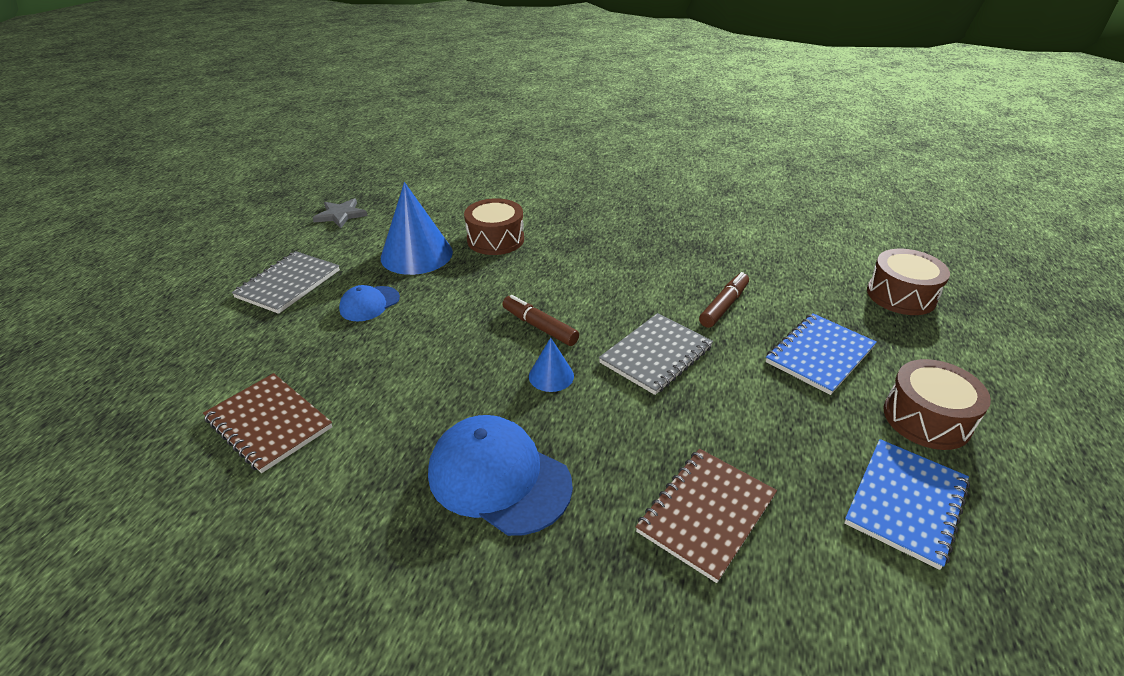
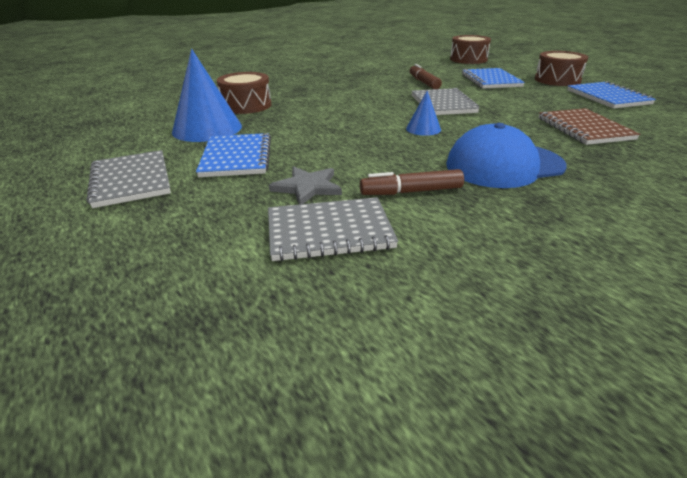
camera: 50 degrees left, 5 degrees down
brown notebook [203,373,332,473] -> grey notebook [268,197,398,261]
grey star [313,198,368,228] -> grey star moved to [269,166,342,205]
blue cap [339,285,400,321] -> blue notebook [196,133,271,177]
brown marker [502,295,579,346] -> brown marker moved to [360,169,464,195]

